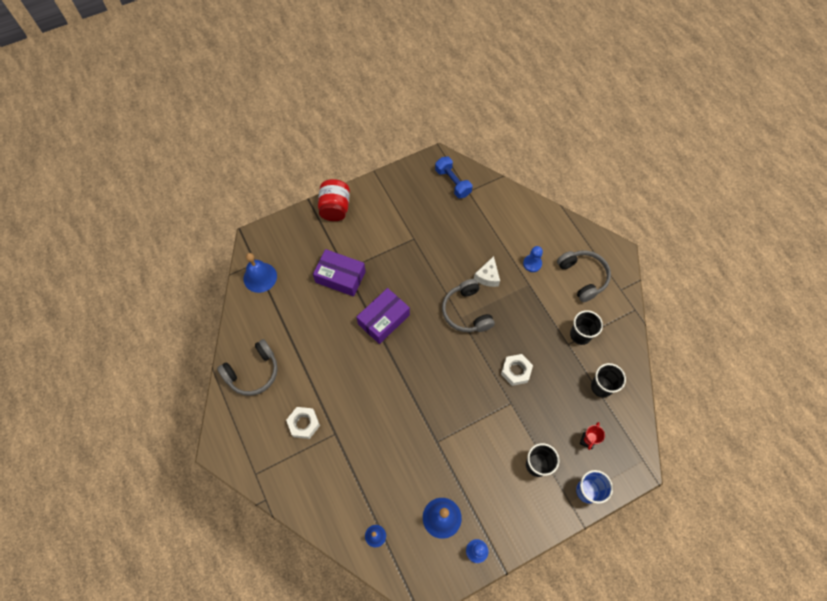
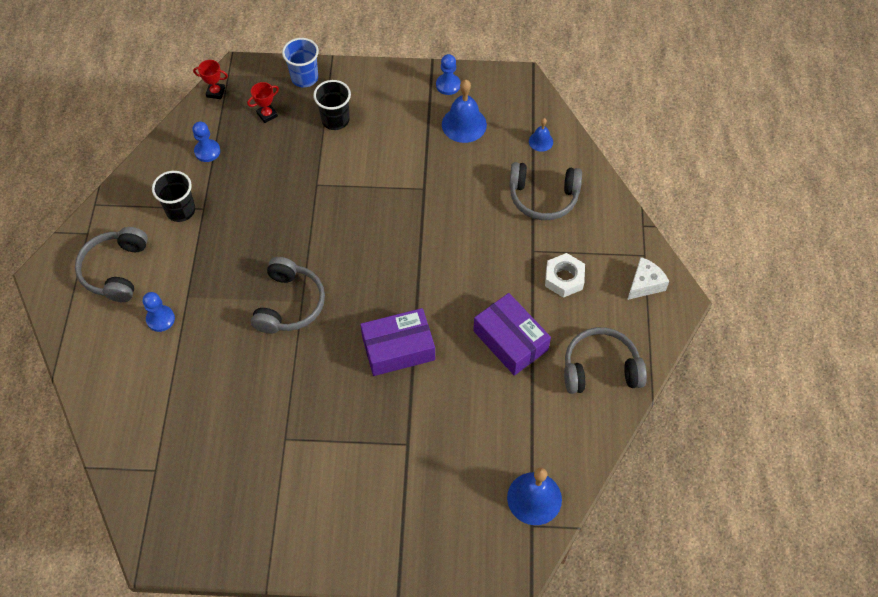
camera: 150 degrees left, 5 degrees down
purple box [313,249,366,297] -> purple box moved to [473,293,551,376]
red jar [318,179,350,221] -> none
blue dumbbell [435,157,472,198] -> none
white cheese [474,256,500,287] -> white cheese moved to [627,257,670,300]
white nut [501,354,533,386] -> none
black cup [591,363,626,398] -> blue pawn [192,122,220,162]
none -> red trophy [193,60,228,99]
none -> grey headphones [509,162,582,220]

